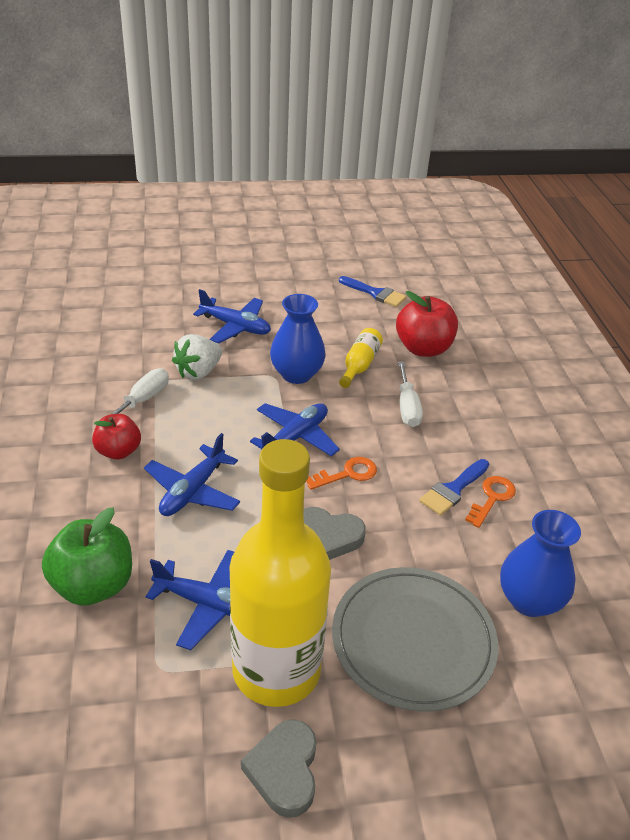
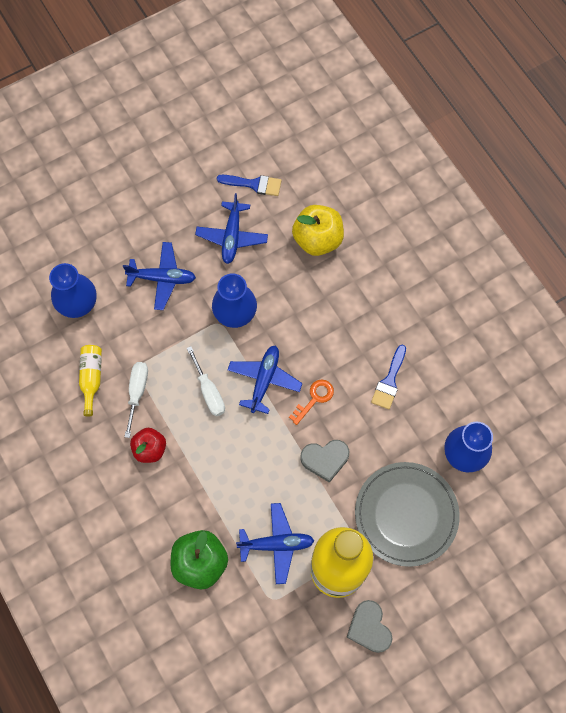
camera: 20 degrees left, 30 degrees up
blue plane [144,433,240,516] -> blue plane moved to [195,193,268,264]
white strawberry [172,334,222,380] -> none
yellow bottle [339,328,383,388] -> yellow bottle moved to [79,345,102,417]
red apple [396,291,458,357] -> yellow apple [292,205,344,256]
white screwdriver [398,361,423,427] -> white screwdriver moved to [187,346,225,416]
orange key [465,476,516,528] -> none
none -> blue vase [49,263,97,318]

